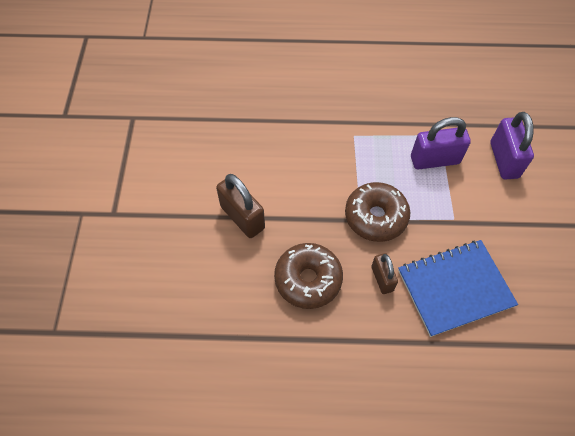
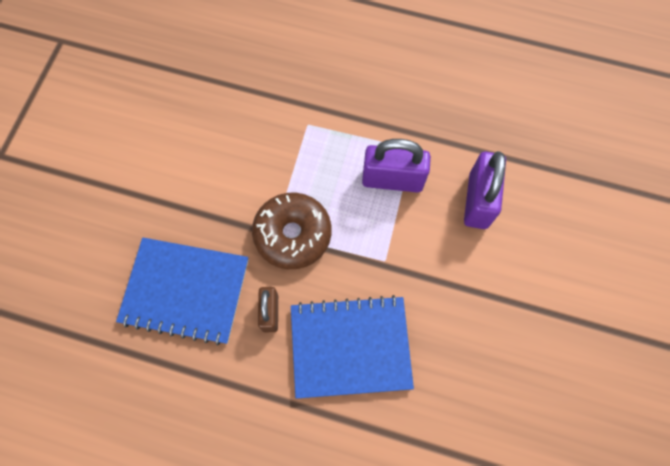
camera: 15 degrees right, 10 degrees up
brown padlock [216,174,265,238] -> none
brown donut [274,243,343,309] -> blue notebook [116,238,248,345]

